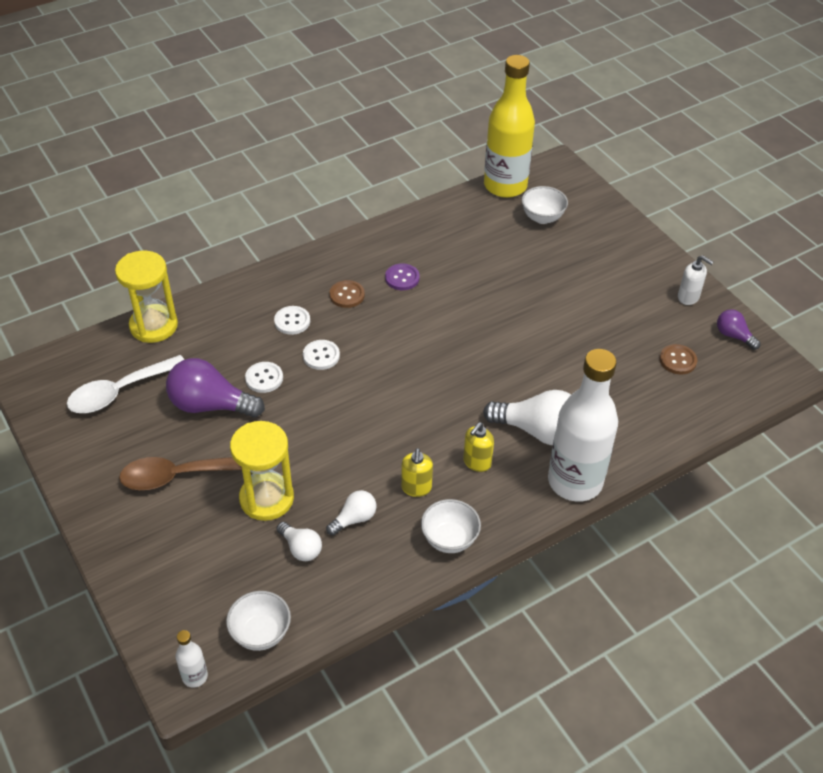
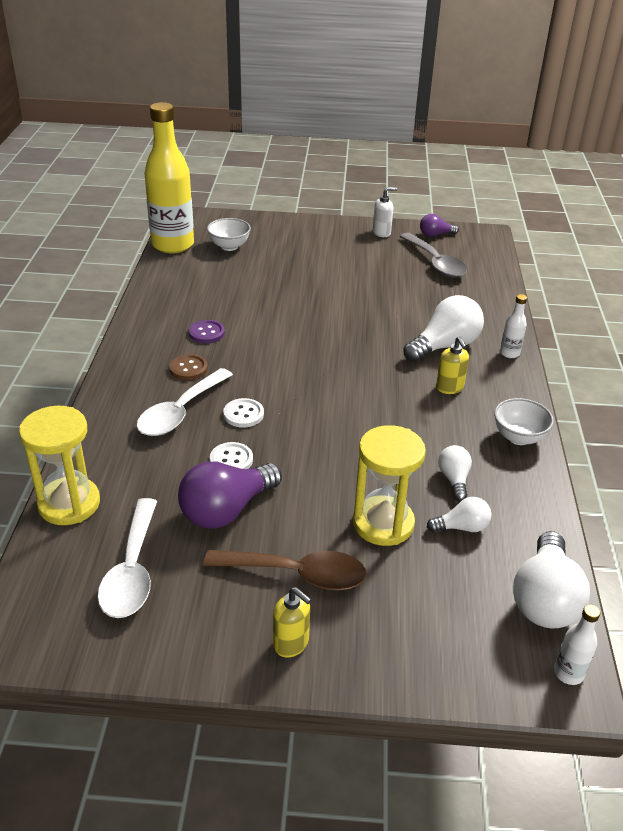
camera: 55 degrees left, 10 degrees down
brown spoon [119,457,242,490] -> brown spoon turned 105 degrees counterclockwise [204,550,366,591]
white bowl [226,591,291,651] -> white light bulb [513,531,590,628]
white button [274,306,310,335] -> white spoon [137,368,233,436]
yellow soap dispenser [401,448,433,497] -> yellow soap dispenser moved to [273,587,312,658]
white bottle [548,349,618,502] -> white bottle [500,294,527,358], size x0.40
brown button [660,344,697,375] -> grey spoon [399,233,467,277]

